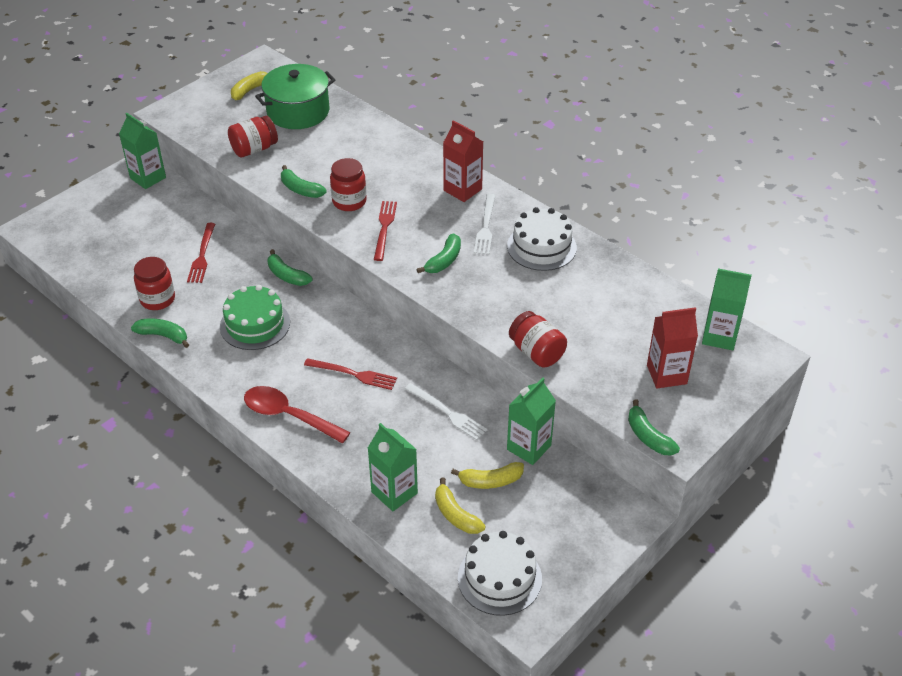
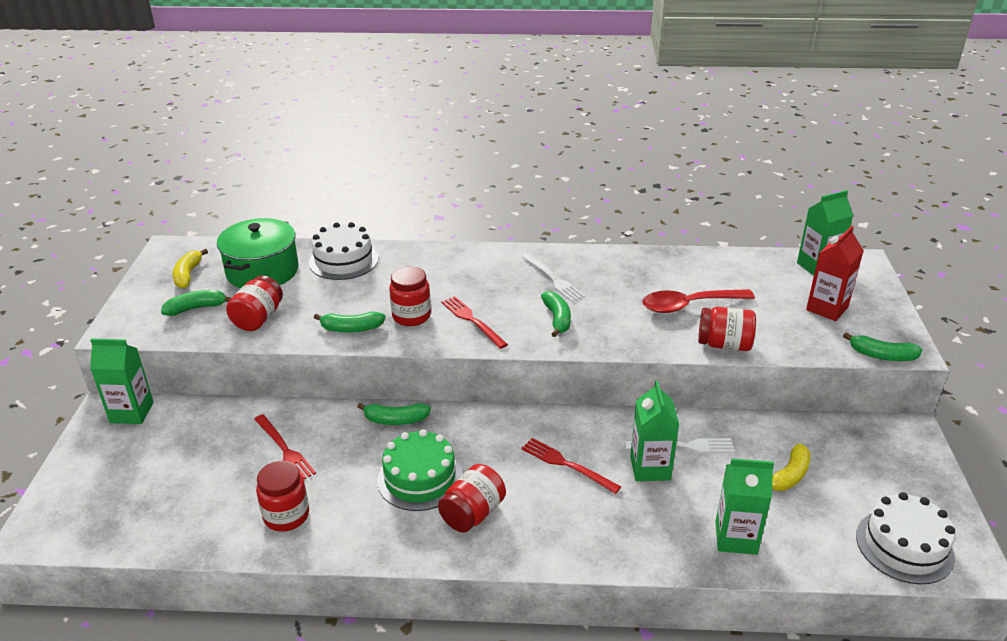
camera: 40 degrees left, 10 degrees down
green banana [131,319,189,348] -> green banana moved to [161,290,231,316]
red spoon [244,386,351,443] -> red spoon moved to [642,289,755,313]
red fork [304,358,397,390] -> red fork turned 120 degrees counterclockwise [521,438,621,494]
yellow banana [435,478,486,534] -> none
red carton [443,120,483,202] -> none
white cake [507,207,577,271] -> white cake moved to [309,222,379,280]
green carton [507,377,556,465] -> green carton moved to [630,381,679,481]
none -> red jar [438,464,506,533]

